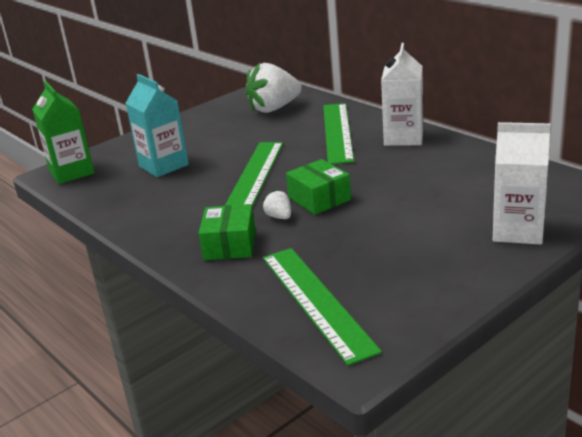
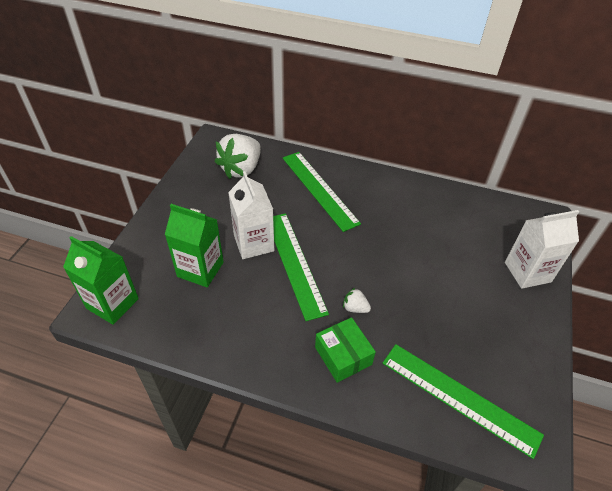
camera: 35 degrees left, 20 degrees up
turquoise carton [126,74,189,177] -> green carton [165,204,224,287]
green box [286,159,351,215] -> none
white carton [381,43,423,146] -> white carton moved to [228,171,274,259]

